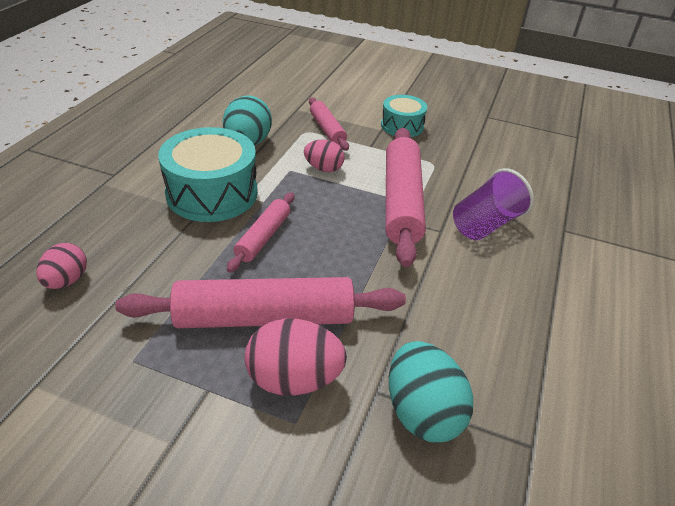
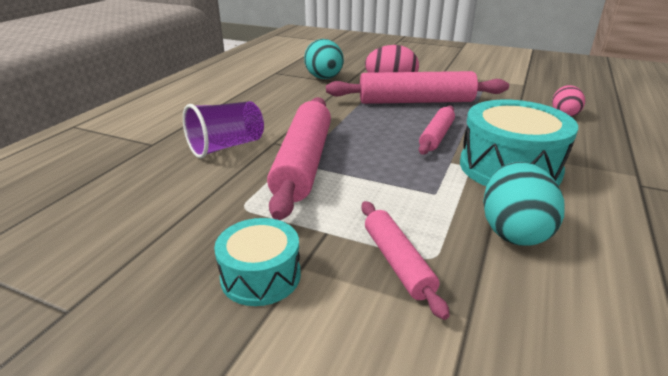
camera: 175 degrees left, 10 degrees down
pink egg [304,139,345,172] -> none

